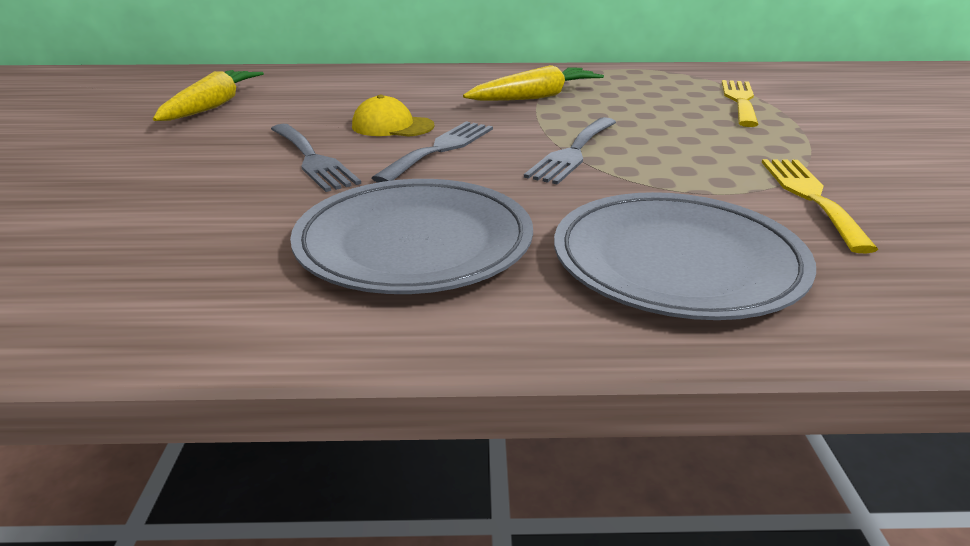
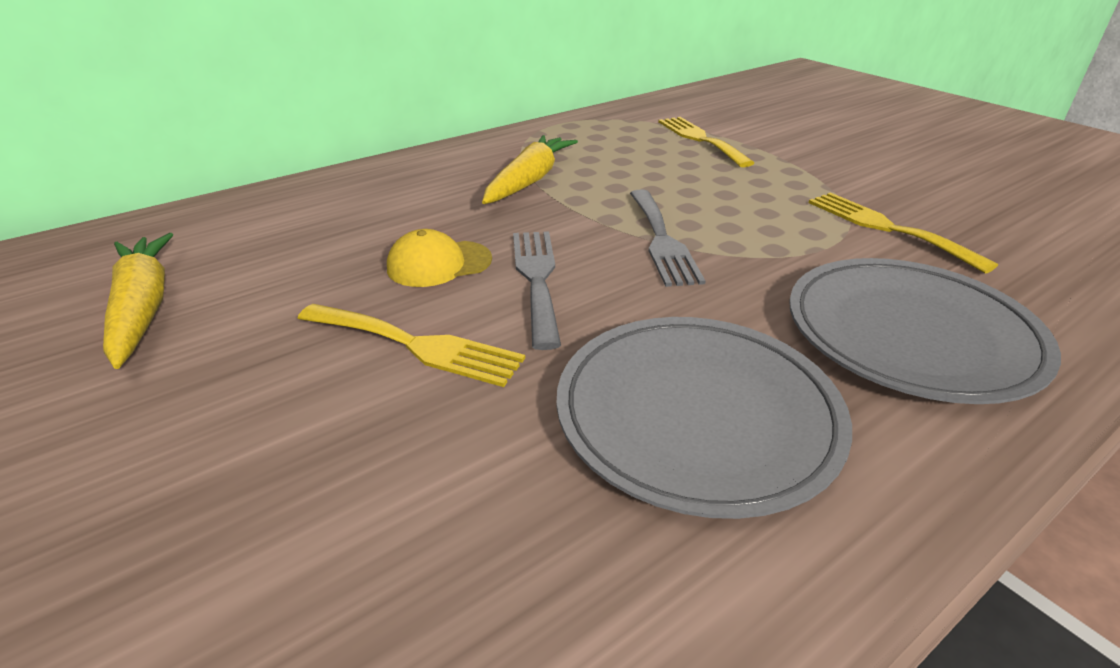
camera: 35 degrees left, 5 degrees up
grey fork [271,124,361,192] -> yellow fork [297,304,525,387]

